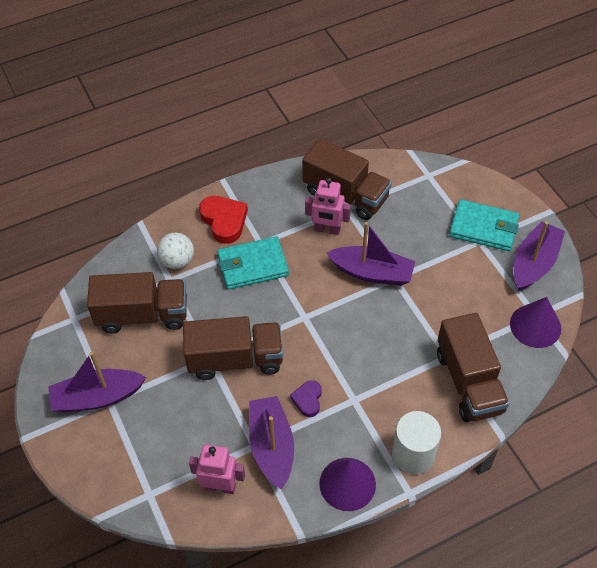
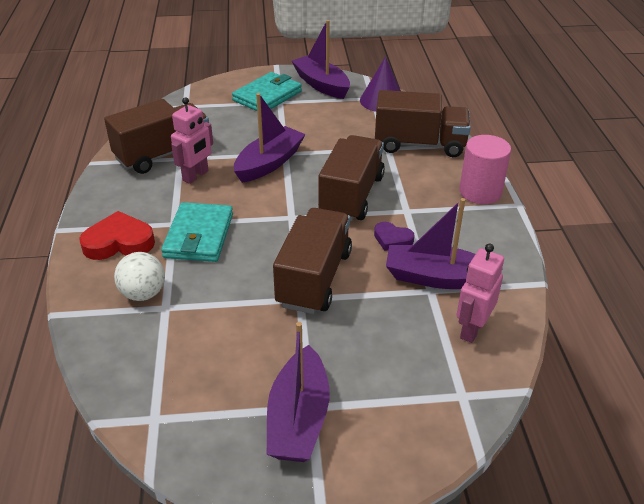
camera: 70 degrees left, 15 degrees down
brown truck [87,272,187,334] -> brown truck moved to [318,135,385,221]
purple cone [319,458,376,511] -> none
white cylinder [392,411,441,474] -> pink cylinder [459,135,511,204]

